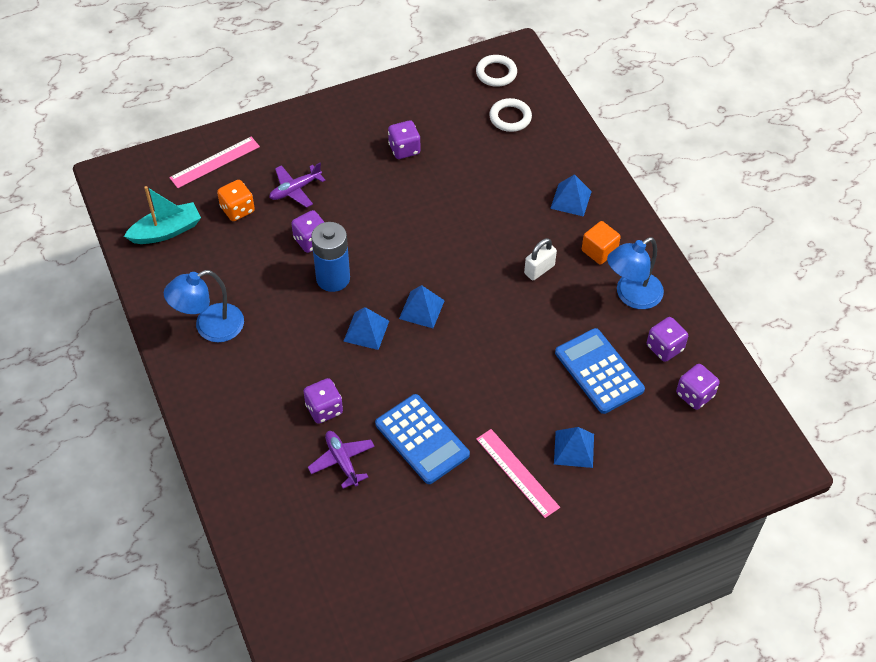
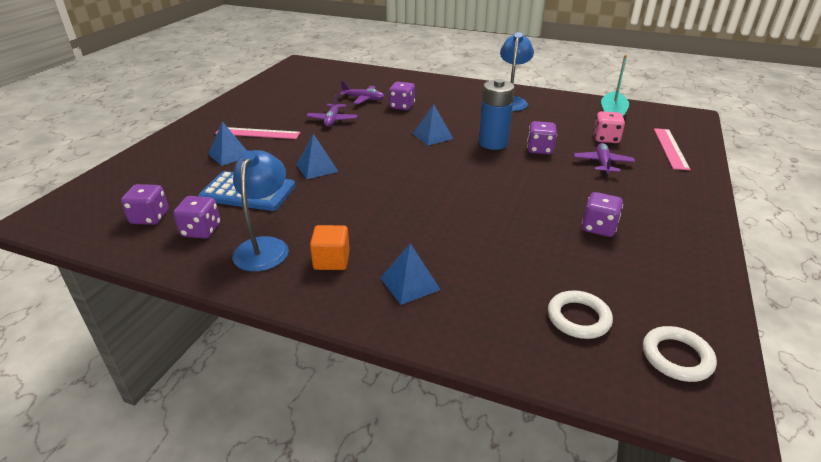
camera: 135 degrees right, 20 degrees down
orange dice [217,180,255,221] -> pink dice [593,111,625,143]
blue calculator [375,394,470,484] -> purple plane [307,94,358,127]
blue pyramid [399,285,445,328] -> blue pyramid moved to [296,134,339,179]
white padlock [524,238,557,280] -> none

